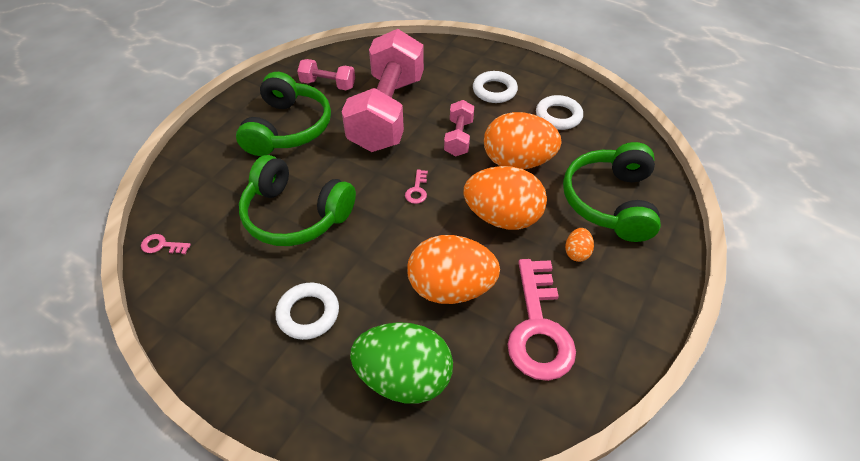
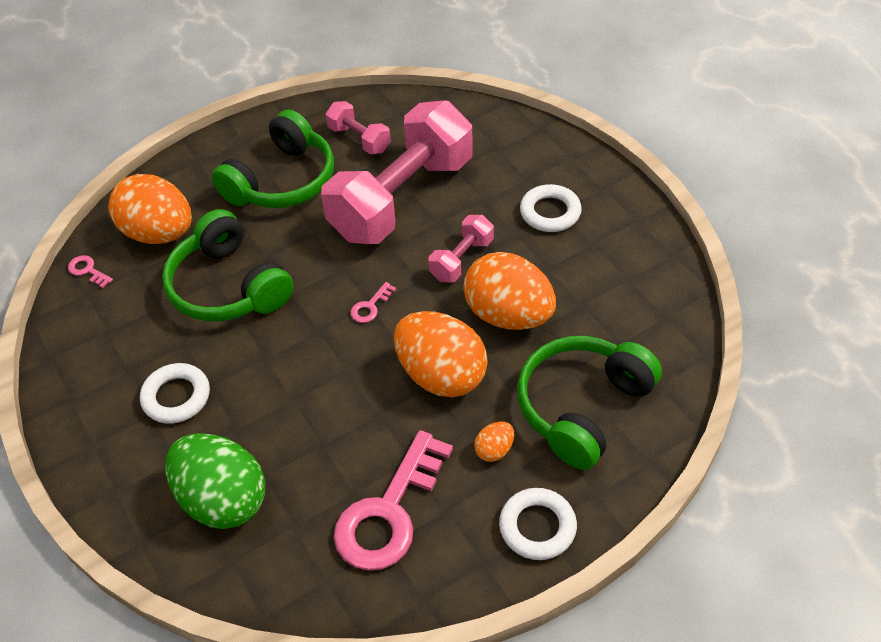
camera: 30 degrees right, 0 degrees up
orange egg [407,235,500,304] -> orange egg moved to [108,174,192,244]
white ring [536,95,583,130] -> white ring moved to [499,488,577,560]

